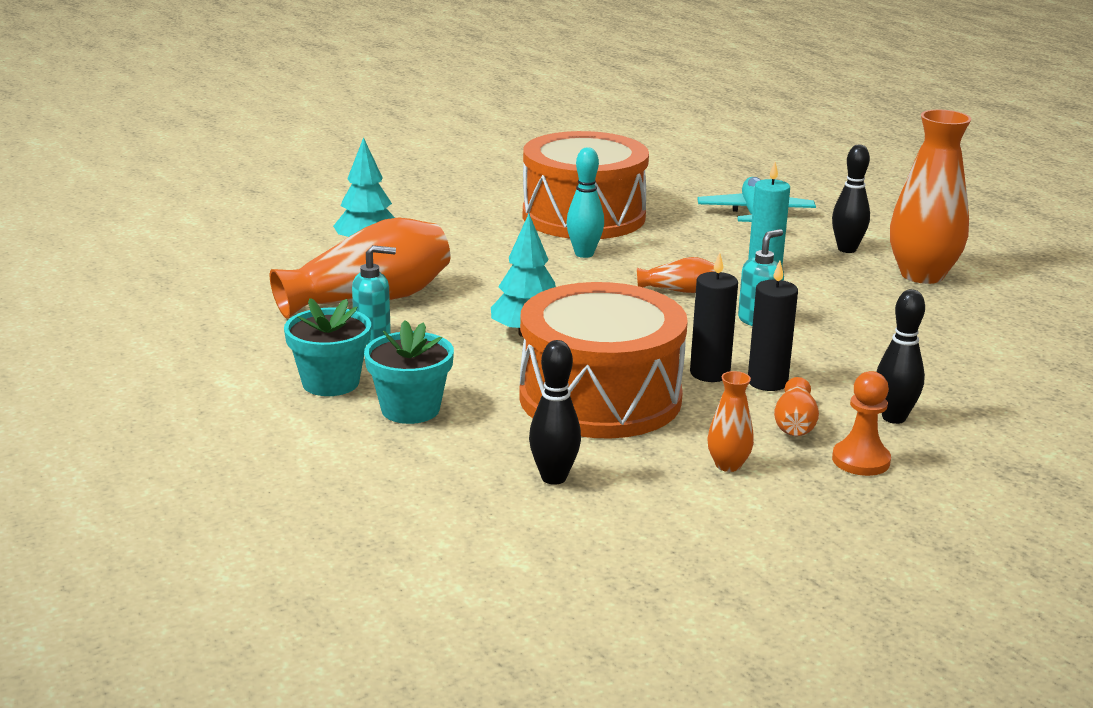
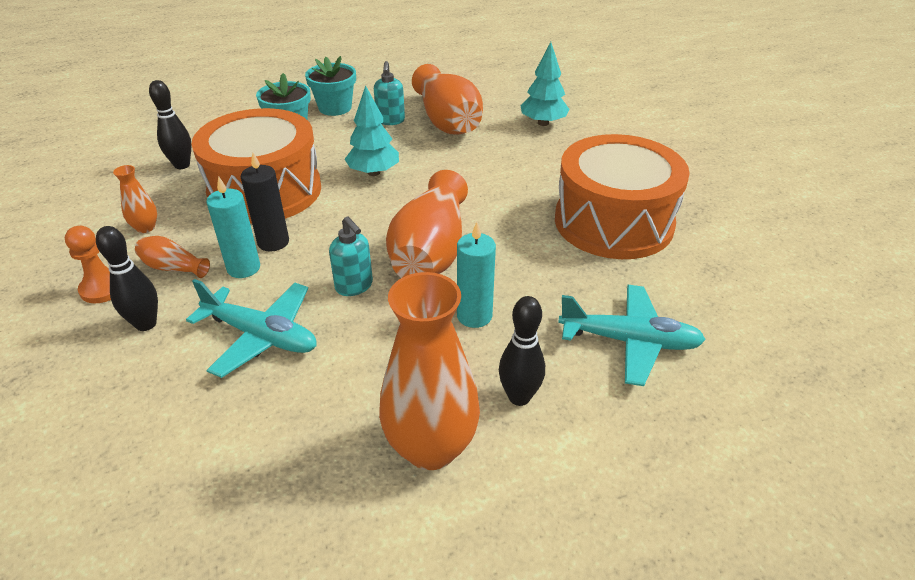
camera: 100 degrees right, 15 degrees up
turquoise bowling pin [567,147,604,258] -> none
orange vase [637,257,715,293] -> orange vase [386,170,468,278], size x2.18
black candle [748,261,798,391] -> turquoise candle [206,176,260,278]
none -> turquoise plane [186,279,317,378]

